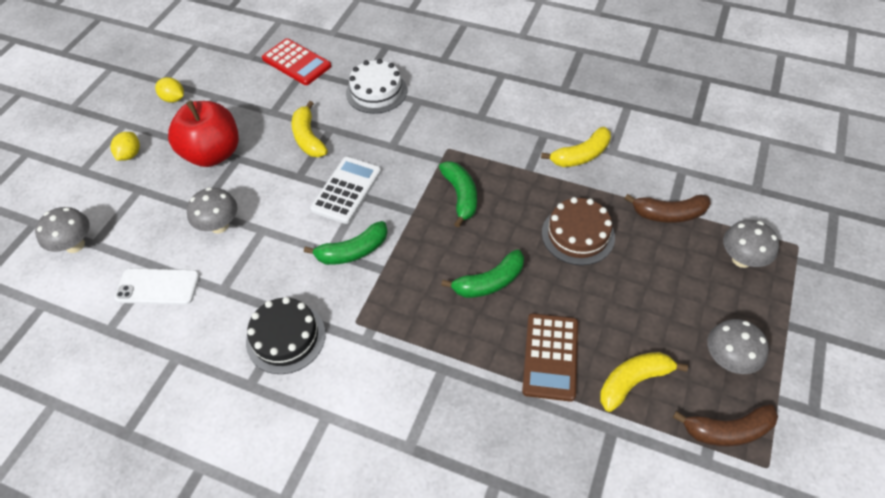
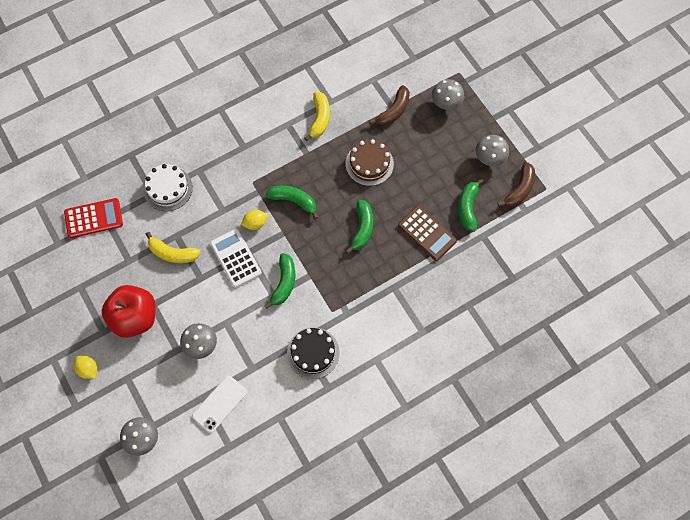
camera: 55 degrees left, 15 degrees up
yellow lemon [155,77,184,103] -> yellow lemon moved to [241,210,268,230]
yellow banana [600,352,688,412] -> green banana [458,178,484,232]

